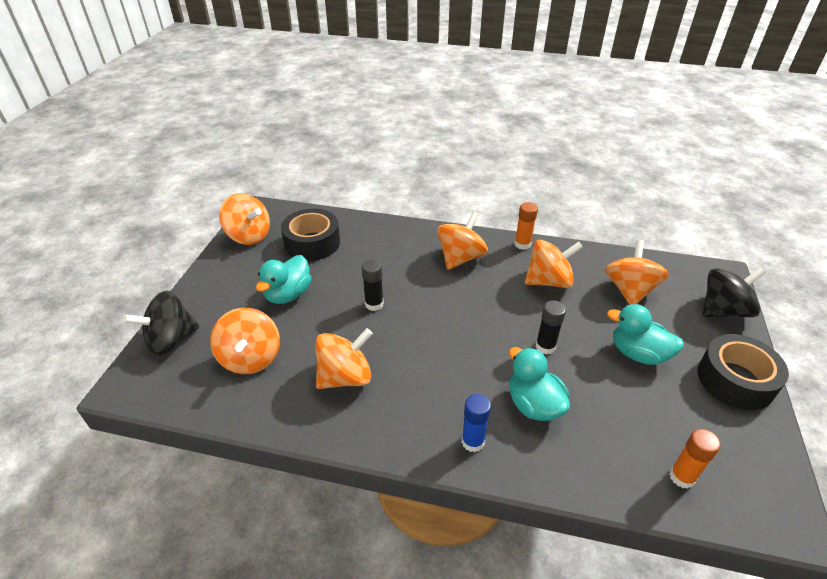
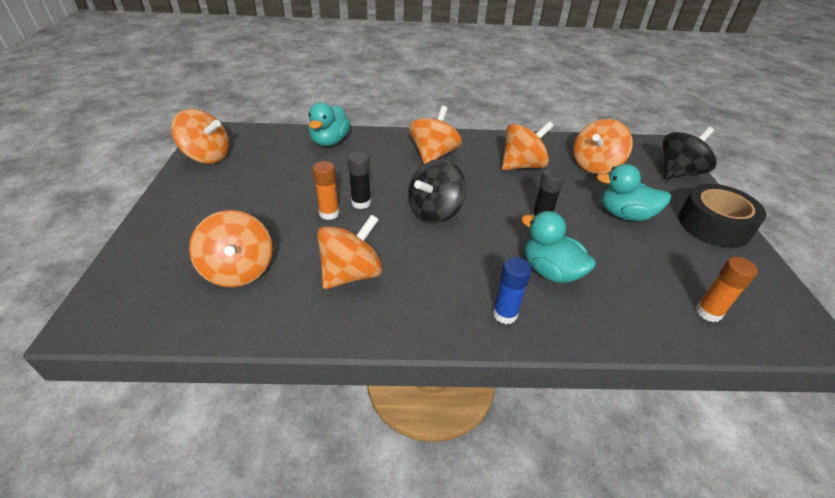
camera: 15 degrees left, 0 degrees up
black spinning top [123,291,199,356] -> black spinning top moved to [408,159,466,224]
turquoise duck [256,255,312,304] -> turquoise duck moved to [308,102,351,146]
black tape [281,208,340,261] -> none
orange glue stick [515,202,538,250] -> orange glue stick moved to [312,161,339,220]
orange spinning top [605,240,669,305] -> orange spinning top turned 135 degrees counterclockwise [574,119,633,174]

